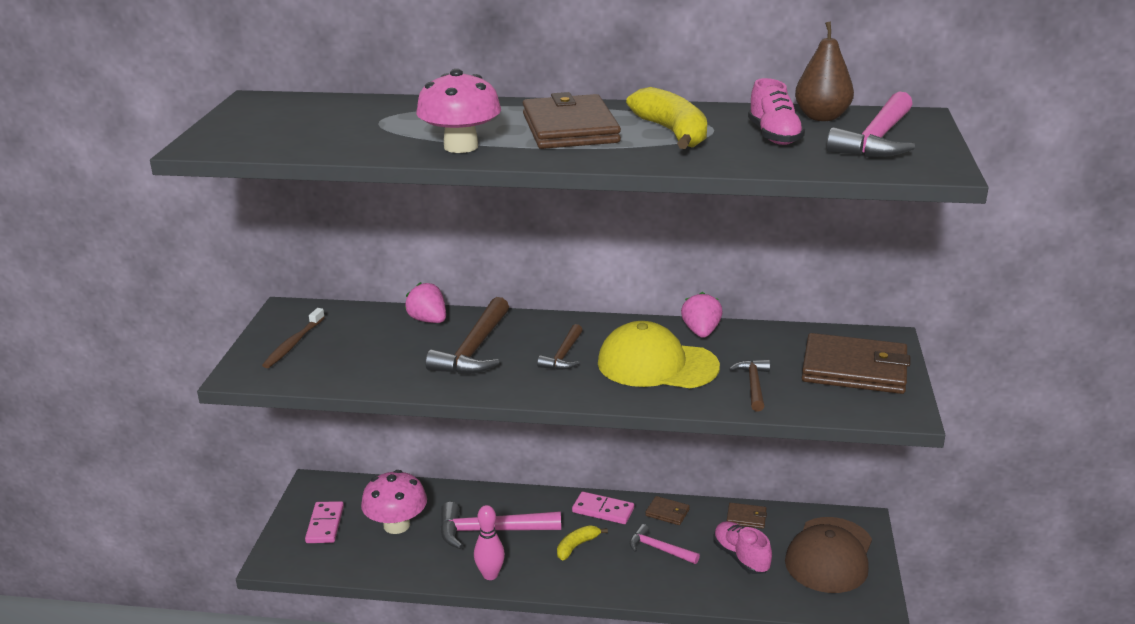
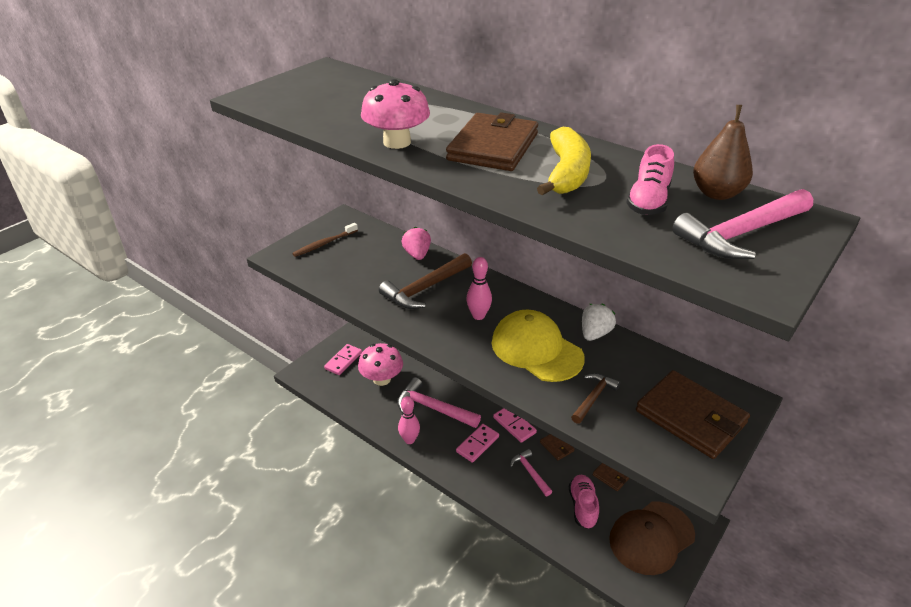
camera: 30 degrees right, 10 degrees up
brown hammer [537,324,582,370] -> pink bowling pin [466,257,492,320]
yellow banana [557,525,608,561] -> pink domino [456,424,499,463]
pink strawberry [681,292,723,338] -> white strawberry [582,304,616,341]

